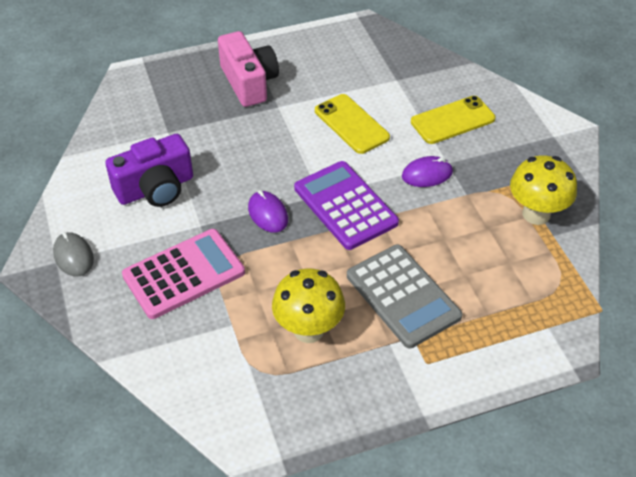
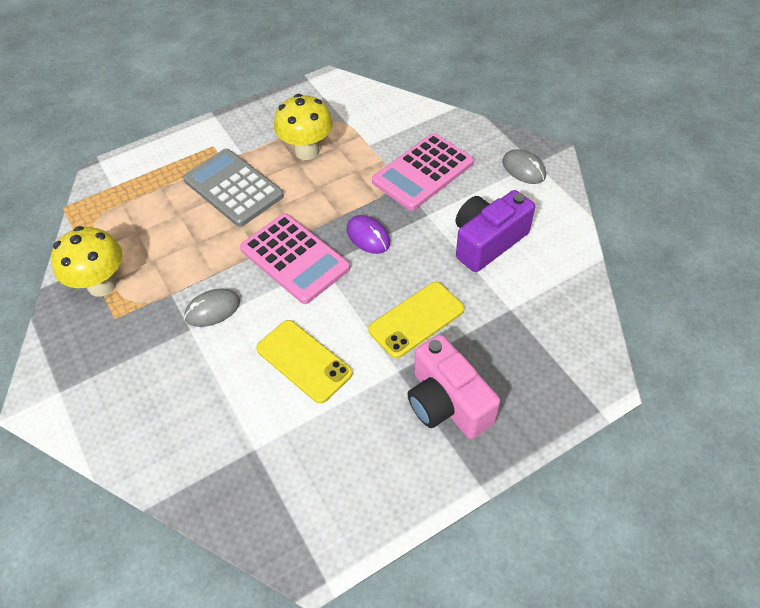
camera: 170 degrees right, 5 degrees up
purple calculator [294,161,399,250] -> pink calculator [240,214,350,304]
purple mouse [402,156,453,187] -> grey mouse [184,289,240,327]
yellow phone [411,96,496,144] -> yellow phone moved to [368,282,464,358]

